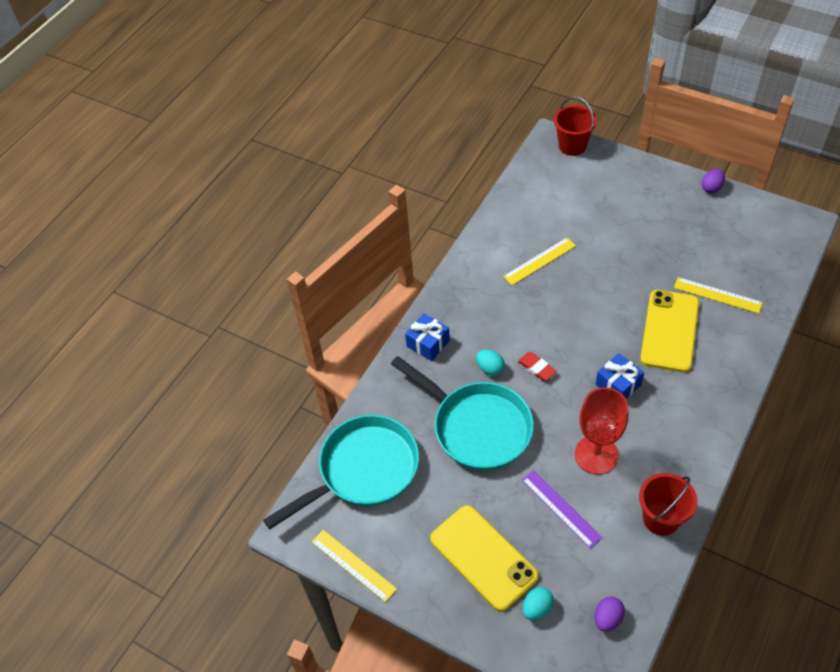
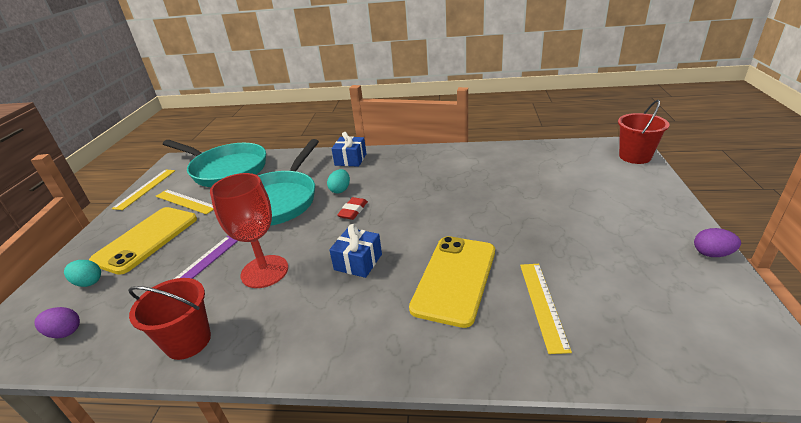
camera: 65 degrees right, 20 degrees down
yellow ruler [503,238,576,285] -> yellow ruler moved to [156,190,214,214]
yellow phone [640,290,699,372] -> yellow phone turned 60 degrees counterclockwise [409,236,495,328]

